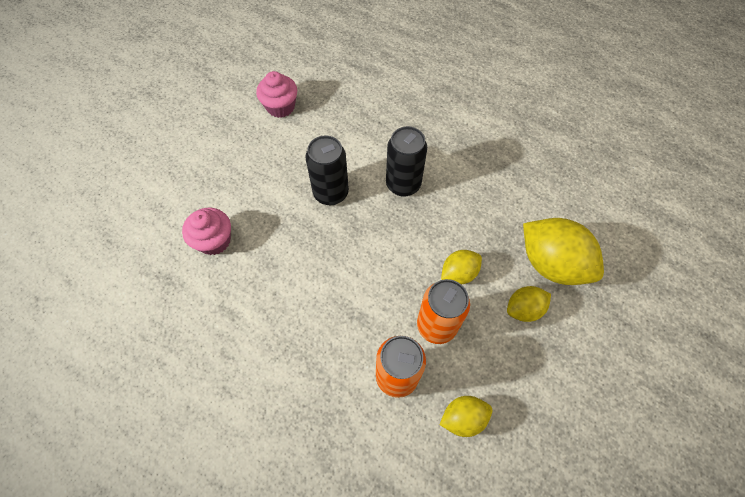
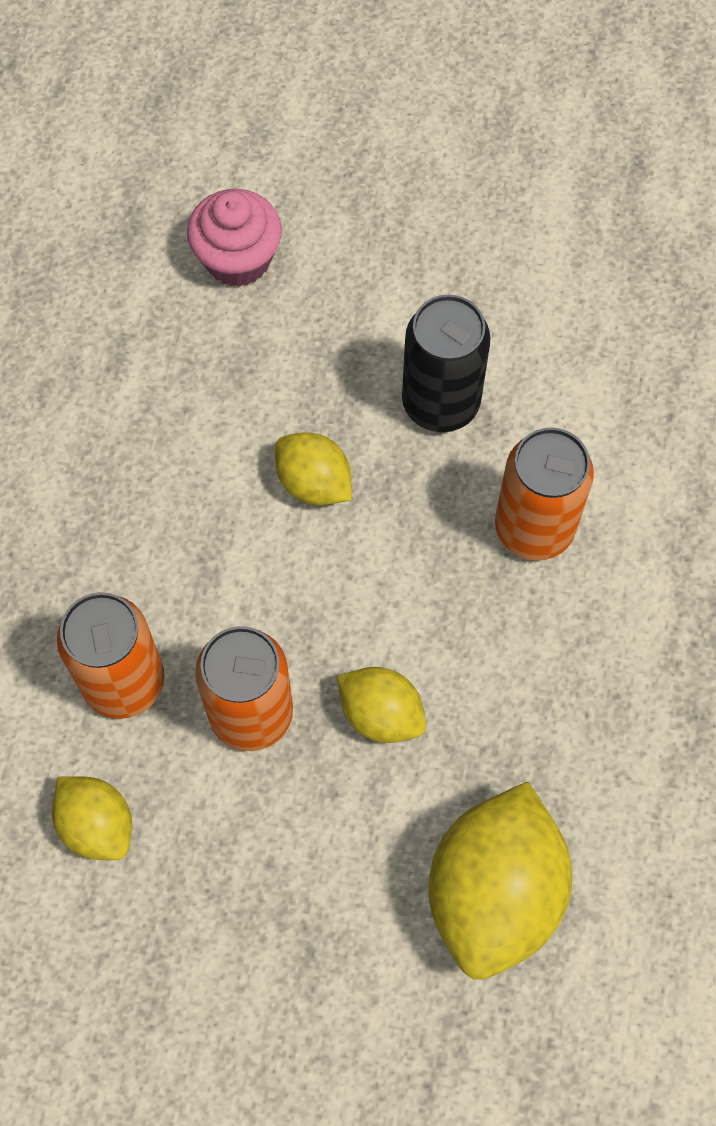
camera: 65 degrees right, 5 degrees up
pink cupcake [256,71,297,118] -> none
black can [386,126,427,197] -> orange can [495,427,594,561]
yellow lemon [507,286,551,322] -> yellow lemon moved to [275,433,352,505]

